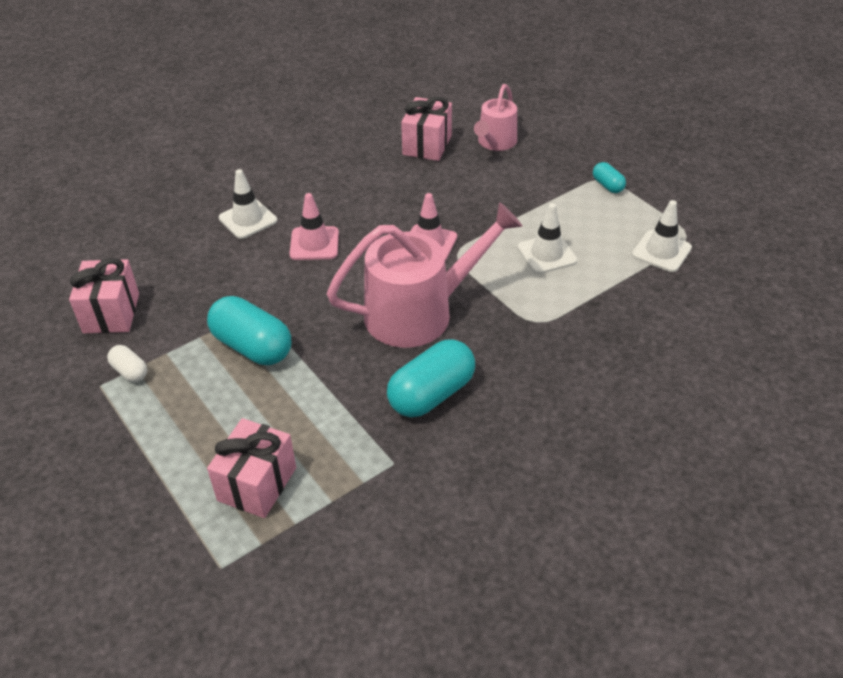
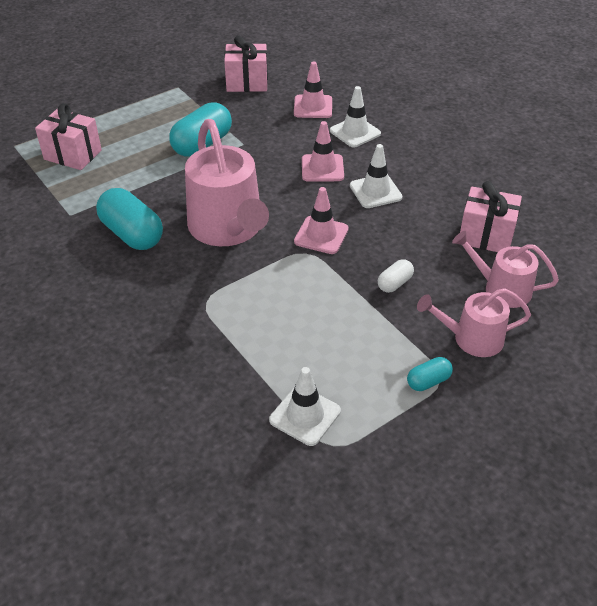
camera: 90 degrees right, 0 degrees up
white capsule [107,345,147,382] -> white capsule moved to [378,259,414,293]
white traffic cone [517,203,577,274] -> white traffic cone moved to [350,144,403,208]
none -> pink traffic cone [294,61,332,118]
none -> pink watering can [417,288,531,357]

